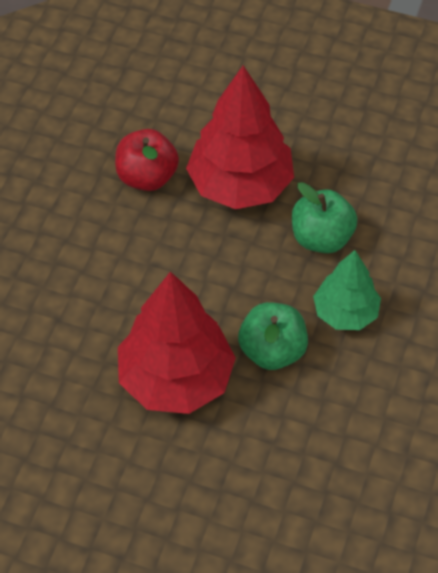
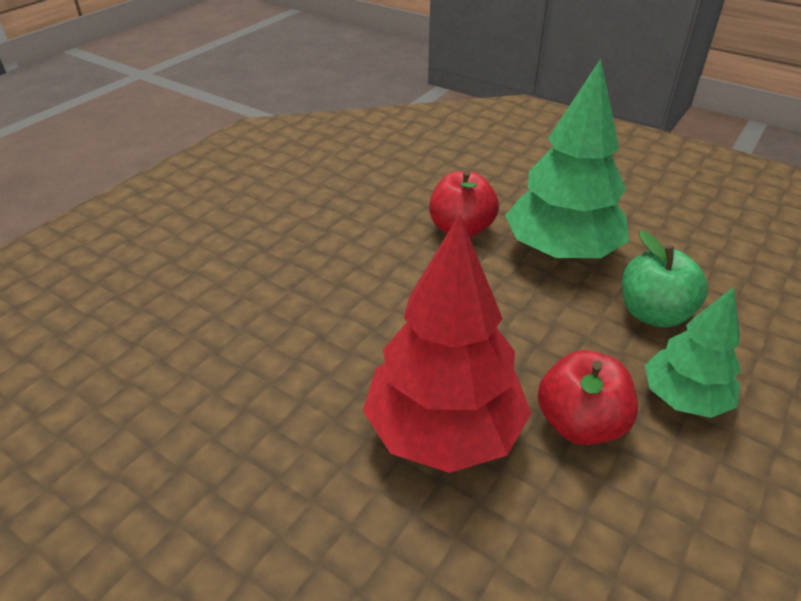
camera: 15 degrees right, 15 degrees down
red tree [186,65,294,209] -> green tree [505,59,629,260]
green apple [238,302,308,370] -> red apple [538,350,638,445]

